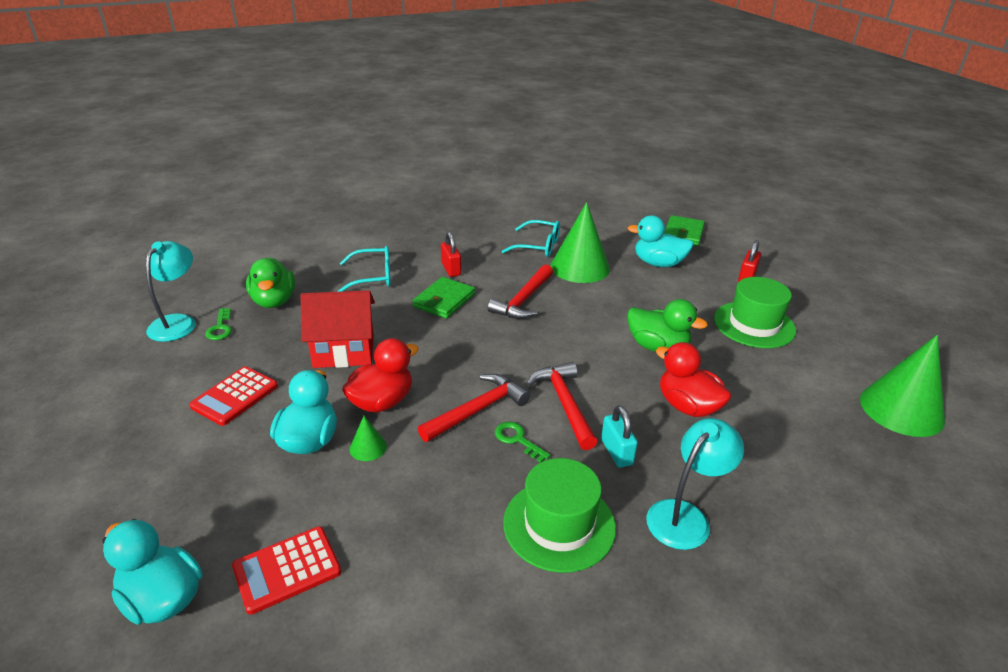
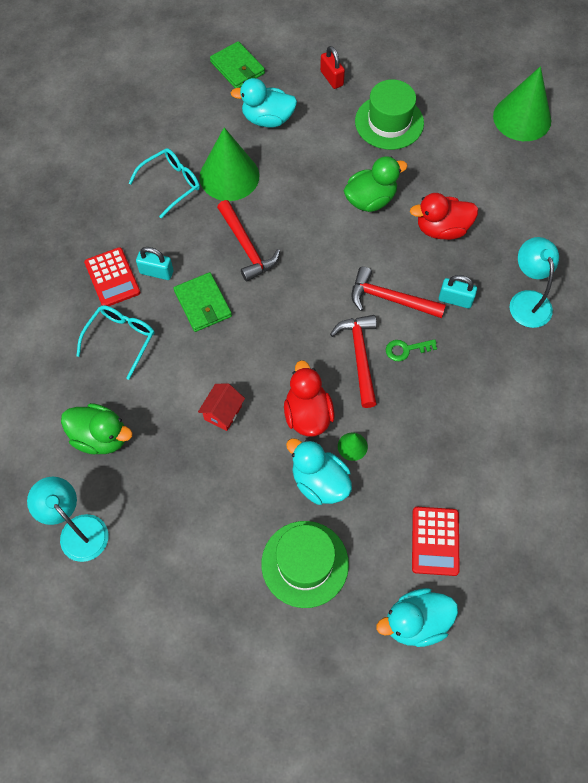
camera: 55 degrees left, 30 degrees up
red calculator [189,366,278,426] -> red calculator moved to [84,247,141,306]
green key [205,308,232,340] -> none
red house [300,290,375,368] -> red house [198,384,245,431], size x0.56
red padlock [441,231,461,277] -> turquoise padlock [136,247,173,280]
green hat [503,458,616,573] -> green hat moved to [261,521,349,608]
turquoise duck [628,215,694,267] -> turquoise duck turned 45 degrees clockwise [231,78,297,128]

